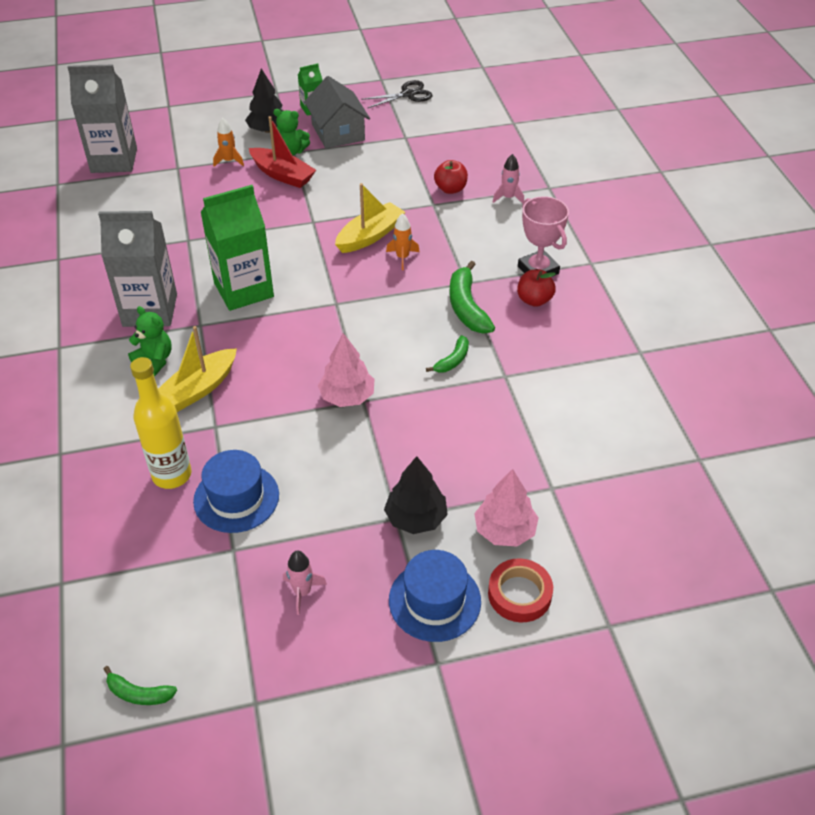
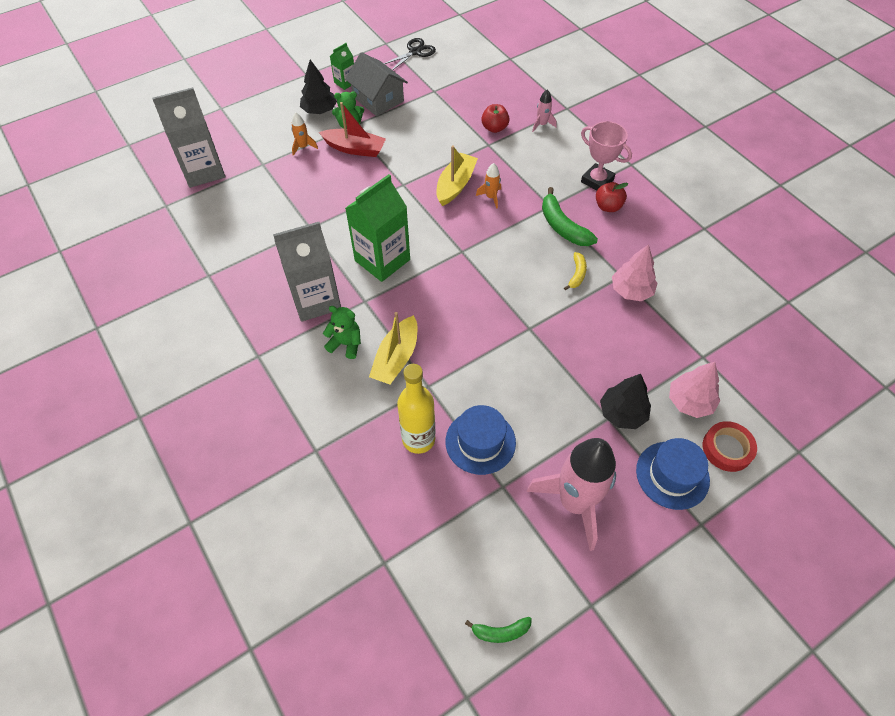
camera: 20 degrees left, 10 degrees up
pink rocket [283,550,327,615] -> pink rocket [526,438,616,551], size x2.39
pink tree [318,333,374,407] -> pink tree moved to [612,244,658,301]
green banana [426,335,469,373] -> yellow banana [564,252,587,290]

